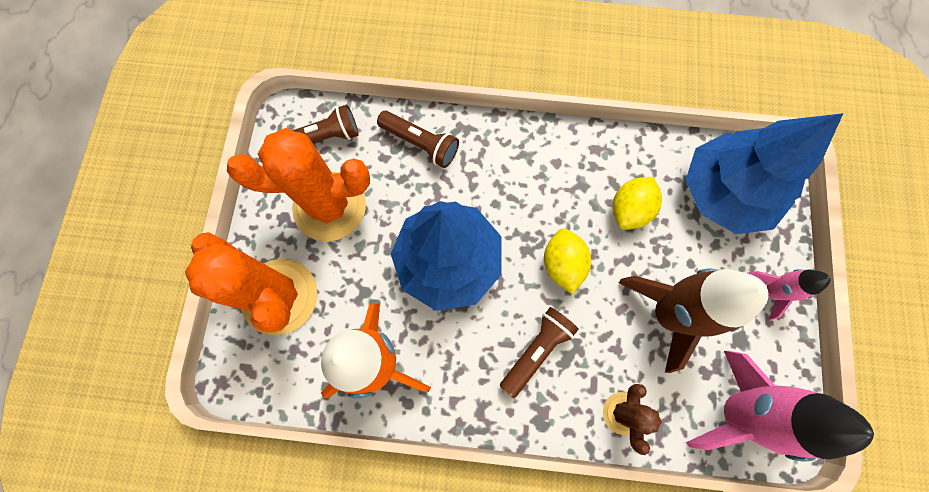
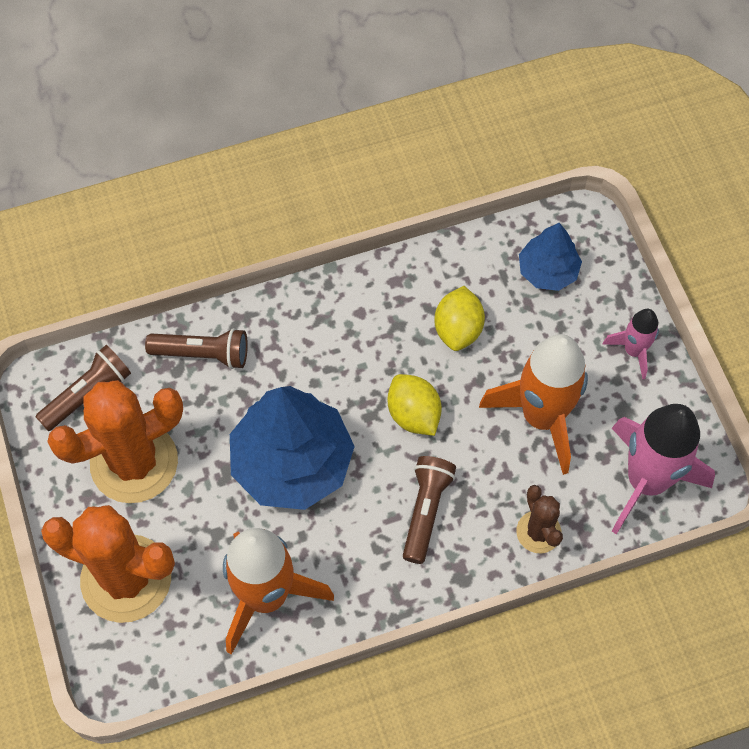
camera: 25 degrees left, 10 degrees down
brown rocket [619,268,768,373] -> orange rocket [479,334,588,475]
blue tree [686,113,843,234] -> blue tree [519,223,582,291], size x0.54

